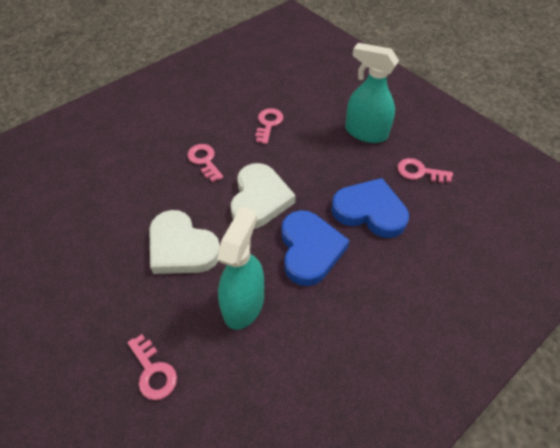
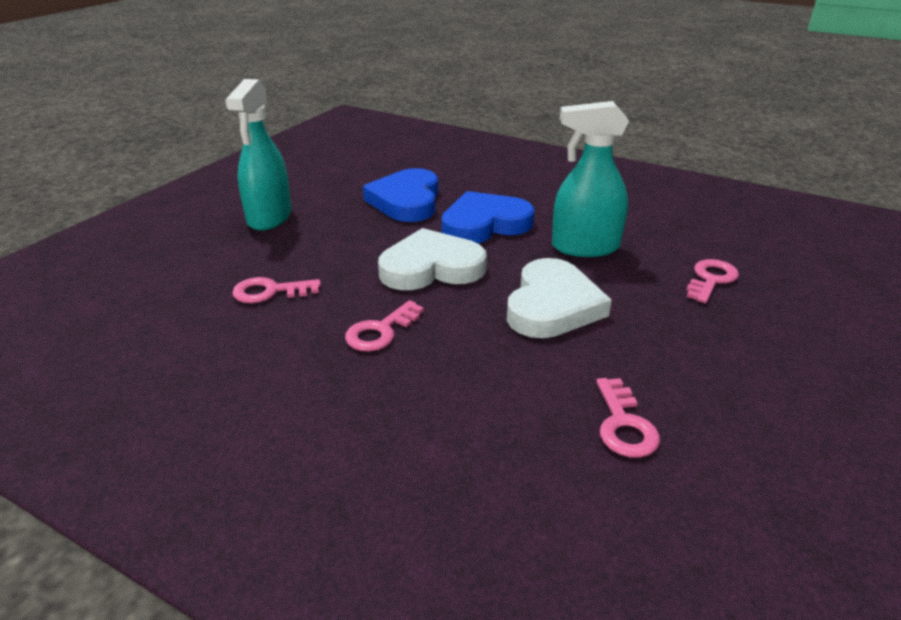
camera: 110 degrees left, 20 degrees down
pink key [397,158,453,183] -> pink key moved to [596,378,660,458]

